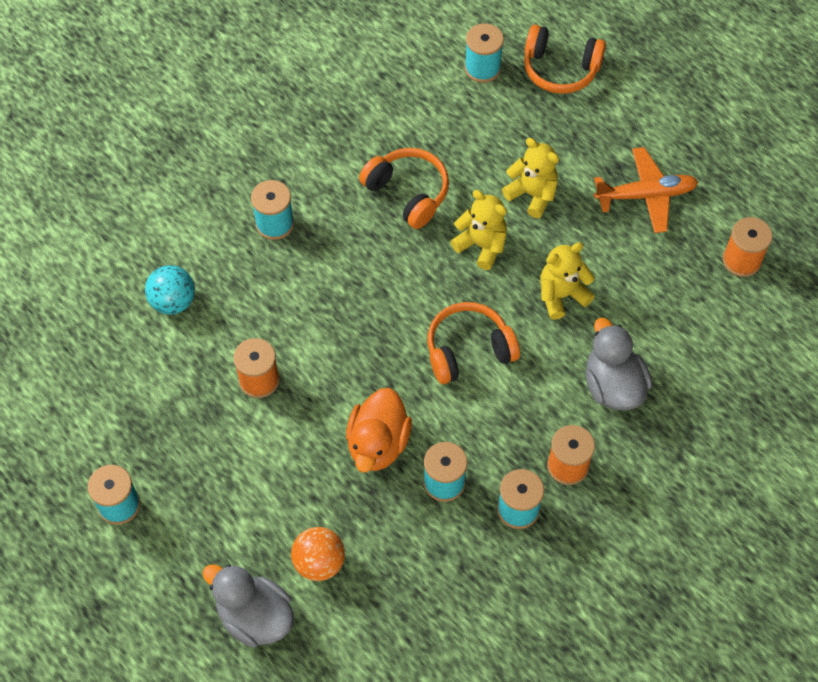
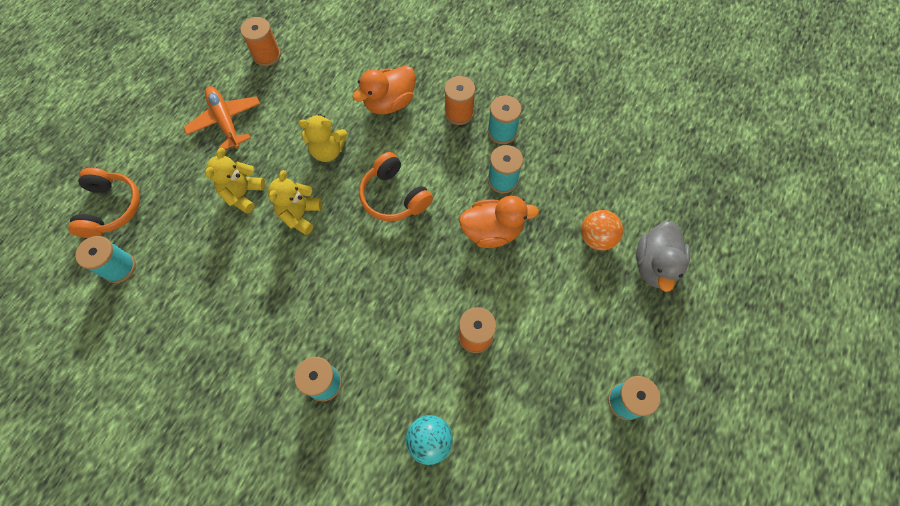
camera: 110 degrees left, 5 degrees up
orange headphones [359,148,449,229] -> none
yellow teddy bear [540,242,595,320] -> yellow teddy bear turned 45 degrees counterclockwise [298,114,347,162]
grey duck [585,318,652,411] -> orange duck [352,66,415,114]

